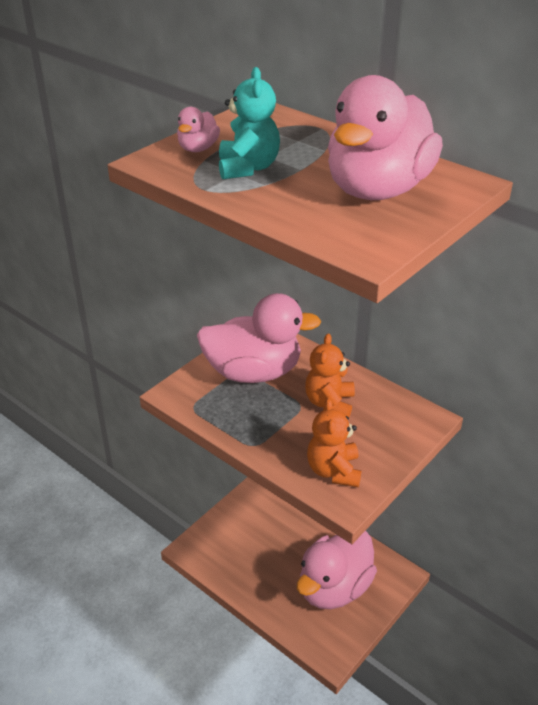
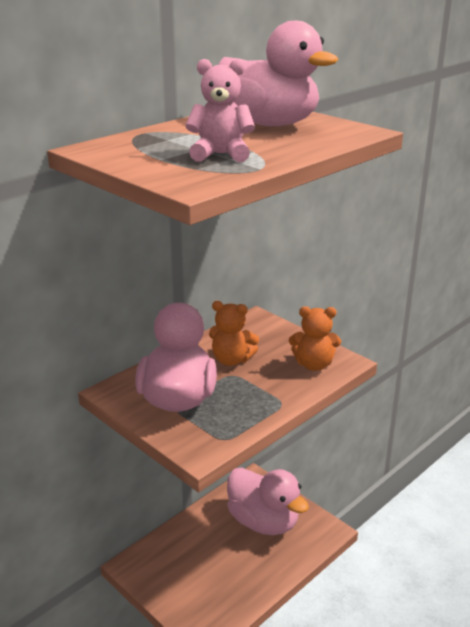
camera: 85 degrees left, 10 degrees down
pink duck [177,107,220,152] -> none
turquoise teddy bear [219,67,280,179] -> pink teddy bear [185,59,255,162]

